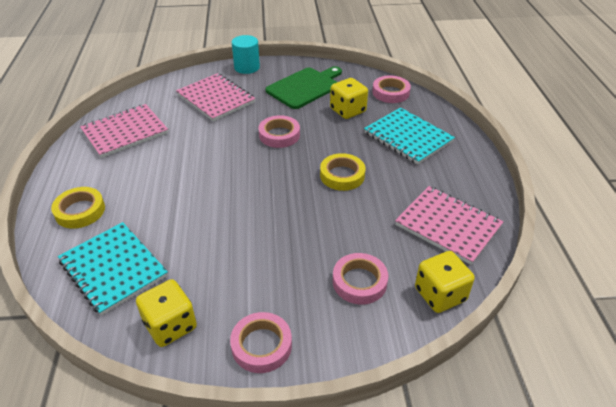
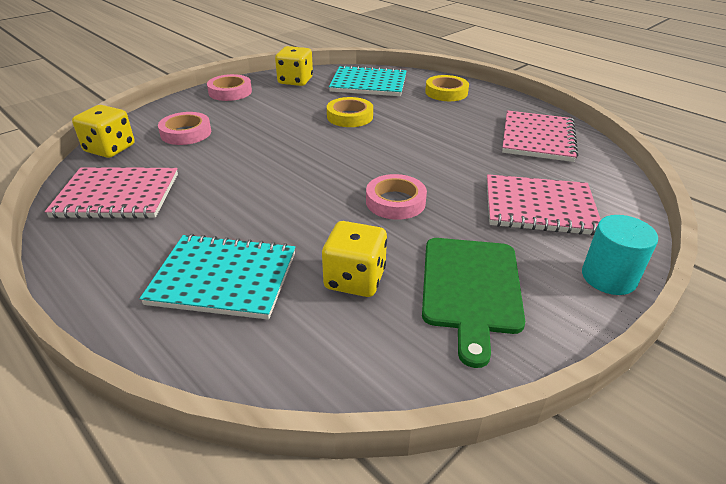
camera: 140 degrees right, 5 degrees down
yellow tape [320,153,365,191] -> yellow tape moved to [327,97,373,127]
pink tape [372,76,411,103] -> none

